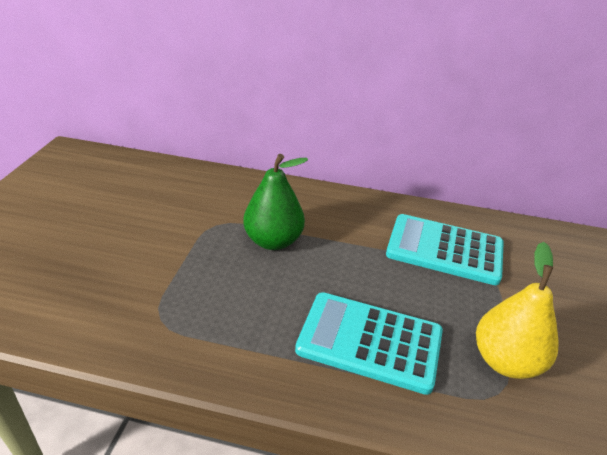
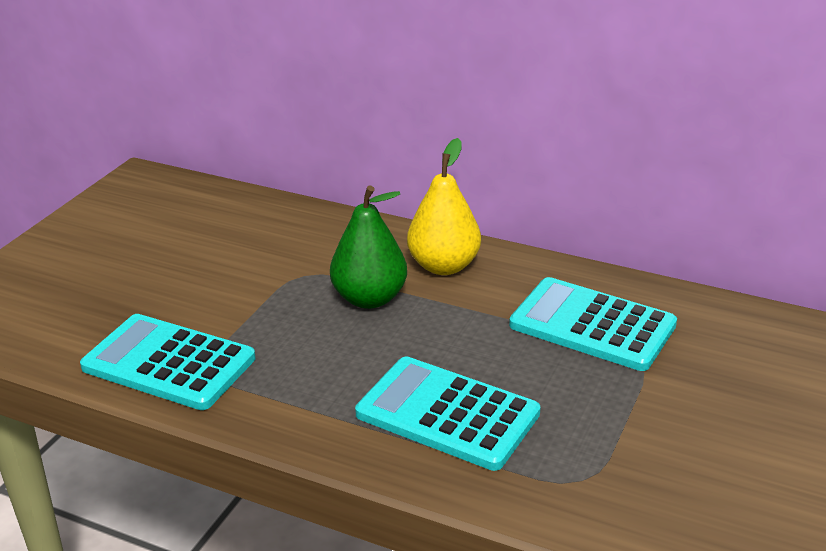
camera: 15 degrees right, 5 degrees down
yellow pear [476,242,559,379] -> yellow pear moved to [407,138,481,275]
none -> turquoise calculator [80,314,255,410]

